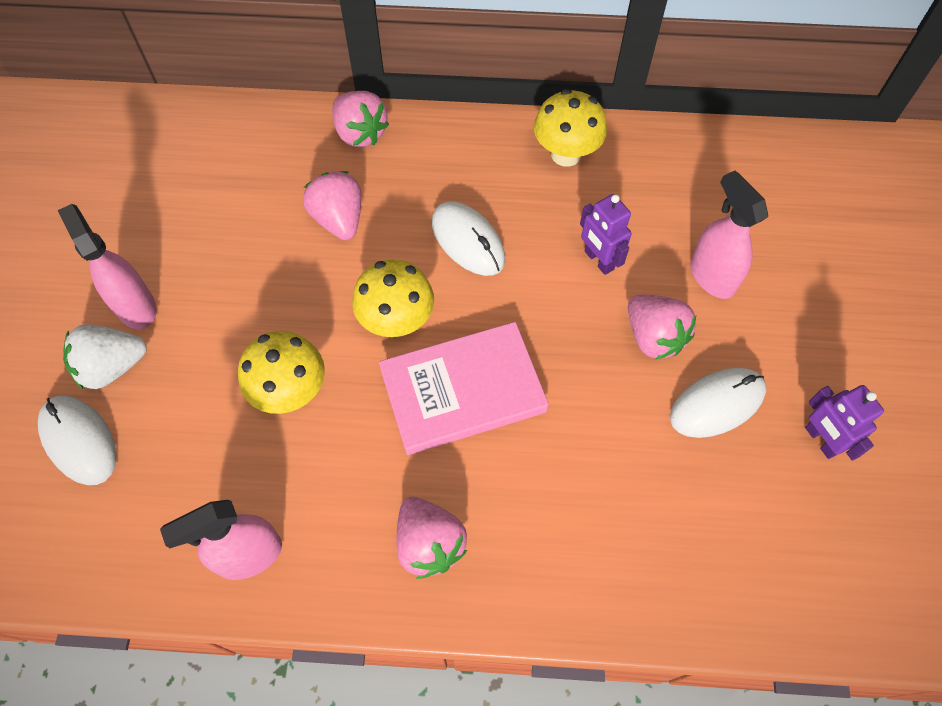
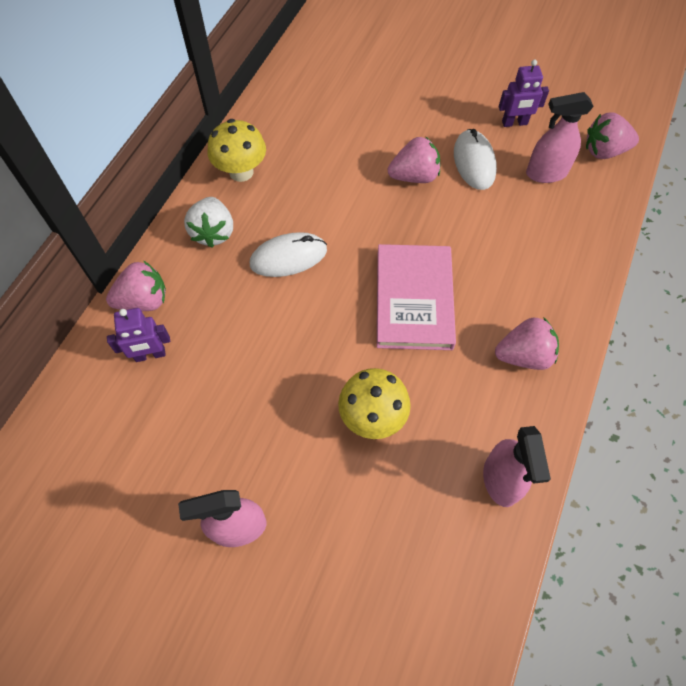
camera: 70 degrees left, 0 degrees up
white mouse [38,395,116,485] -> none
white strawberry [63,324,147,389] -> white strawberry moved to [184,197,233,248]
pink strawberry [303,171,361,240] -> pink strawberry moved to [586,112,639,159]
yellow mushroom [352,259,434,337] -> none
purple robot [580,194,632,275] -> purple robot moved to [107,308,170,362]
pink spray bottle [690,171,768,299] -> pink spray bottle moved to [526,92,594,183]

